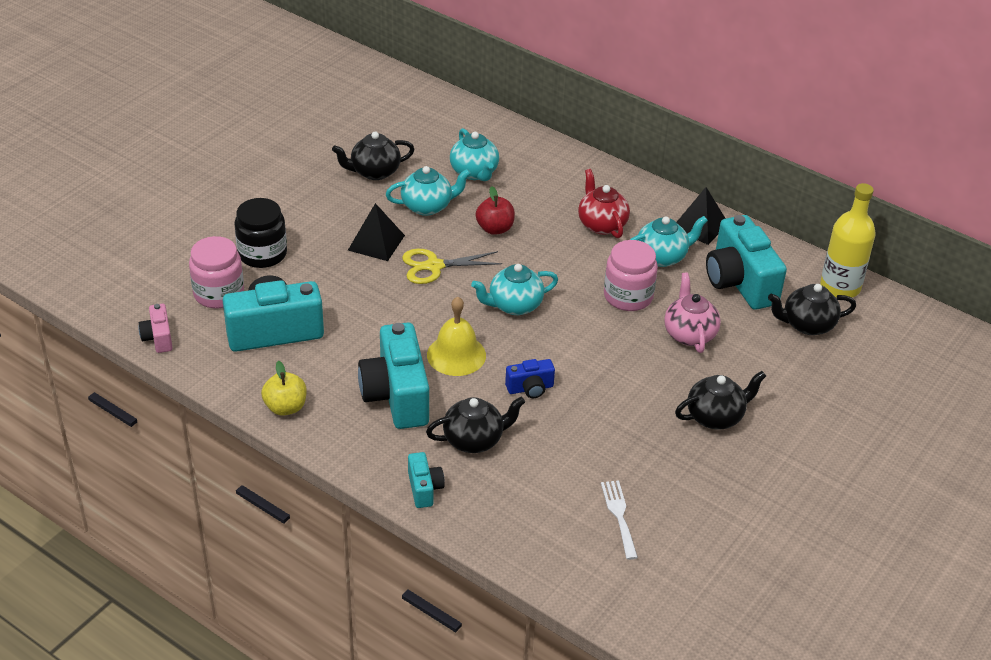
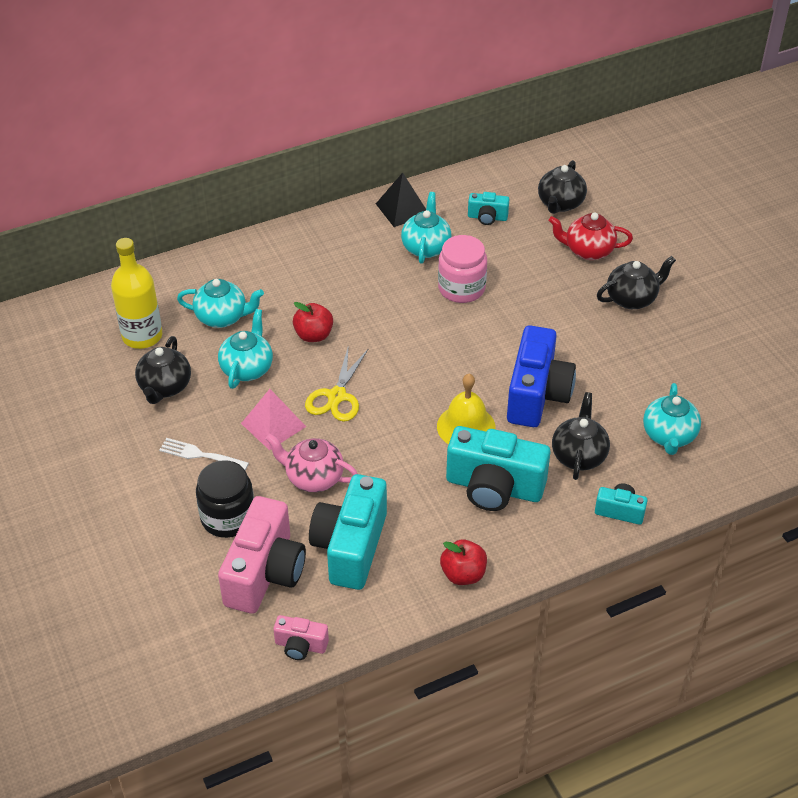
camera: 60 degrees left, 5 degrees up
pink jar [189,236,244,308] -> pink camera [218,496,306,614]
yellow apple [261,361,307,416] -> red apple [440,539,487,585]
black pyramid [348,203,405,261] -> pink pyramid [241,389,306,450]
turquoise teapot [471,264,558,315] -> turquoise teapot moved to [643,383,701,455]
blue camera [505,359,555,398] -> blue camera [507,325,576,427], size x2.05
red teapot [578,169,630,238] -> red teapot moved to [549,213,633,260]
white fork [601,480,638,560] -> white fork moved to [159,438,249,470]
pink teapot [664,272,721,353] -> pink teapot moved to [266,434,357,492]
black teapot [675,371,766,430] -> black teapot turned 60 degrees clockwise [597,256,676,309]
turquoise camera [706,215,787,310] -> turquoise camera [468,192,509,225], size x0.49
yellow bottle [820,183,876,298] -> yellow bottle moved to [111,238,162,349]

